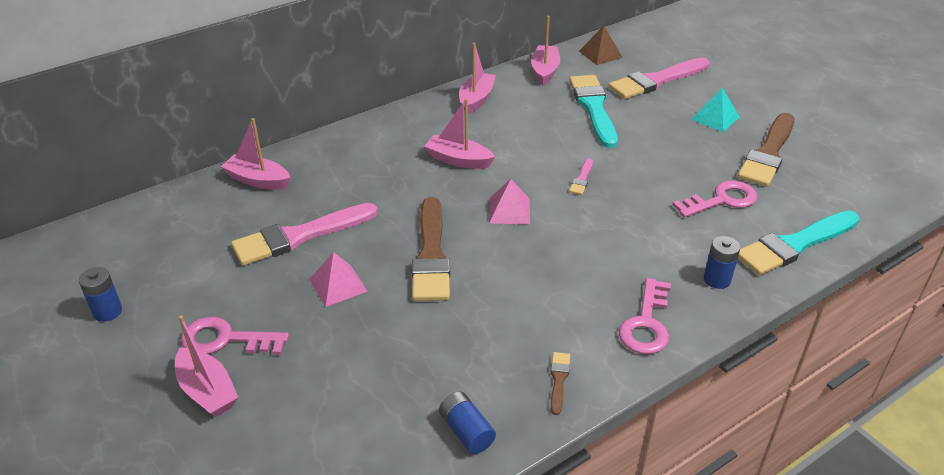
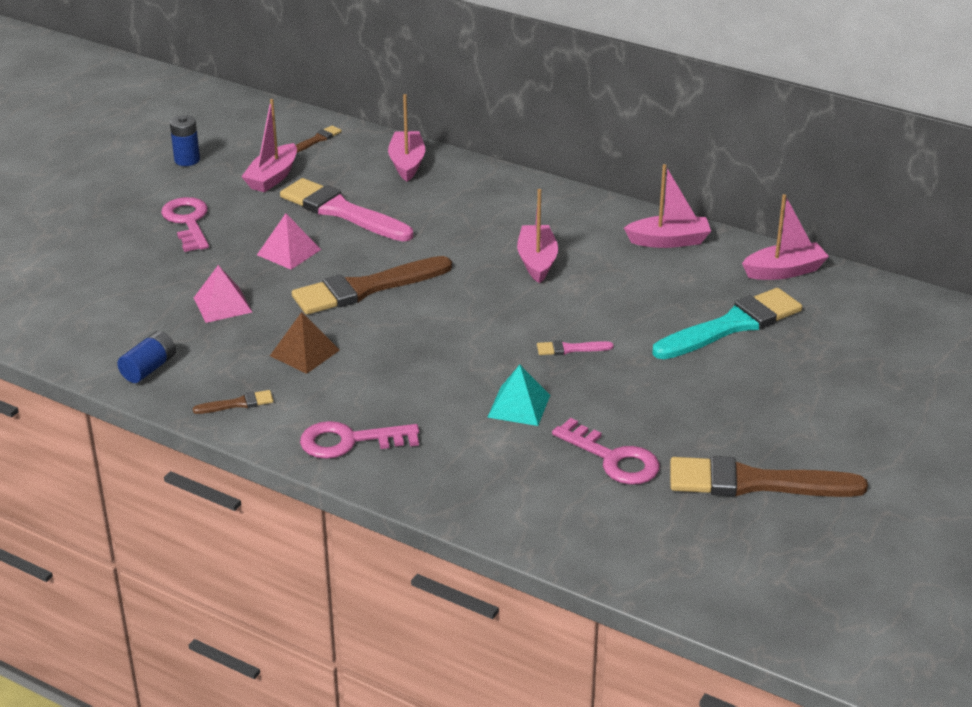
camera: 65 degrees right, 5 degrees down
pink boat [175,315,238,417] -> pink boat moved to [241,99,297,192]
pink pyramid [489,179,530,224] -> pink pyramid moved to [194,265,252,323]
brown pyramid [579,26,623,65] -> brown pyramid moved to [270,312,340,374]
pink brush [608,57,709,99] -> none
turquoise pyramid [691,88,740,132] -> turquoise pyramid moved to [487,364,550,426]
blue battery [704,236,740,289] -> none
turquoise brush [738,211,860,275] -> none
none -> brown brush [296,125,342,153]

